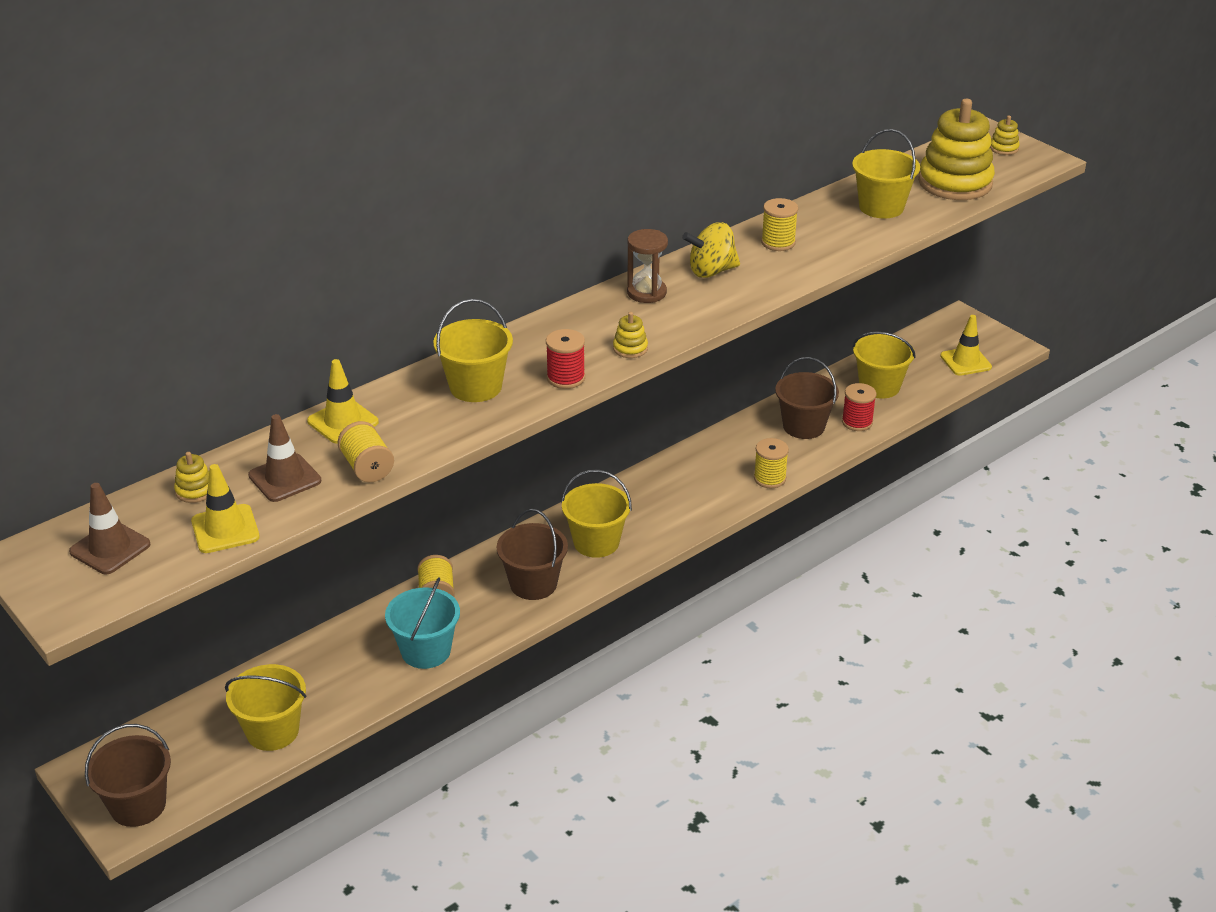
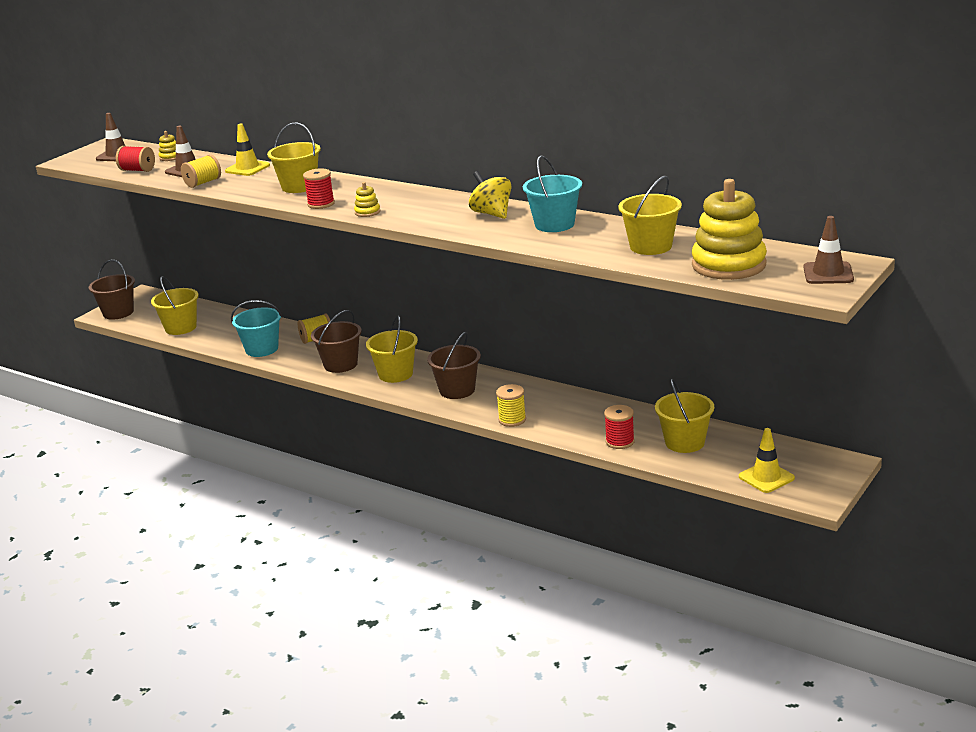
camera: 75 degrees right, 10 degrees down
yellow traffic cone [191,464,260,553] -> red spool [116,146,155,172]
brown hourglass [627,229,668,303] -> none
yellow spool [761,198,798,251] -> turquoise bucket [523,155,582,232]
brown bucket [775,357,839,439] -> brown bucket moved to [427,332,481,399]
yellow stacking toy [990,116,1020,155] -> brown traffic cone [803,216,854,284]

